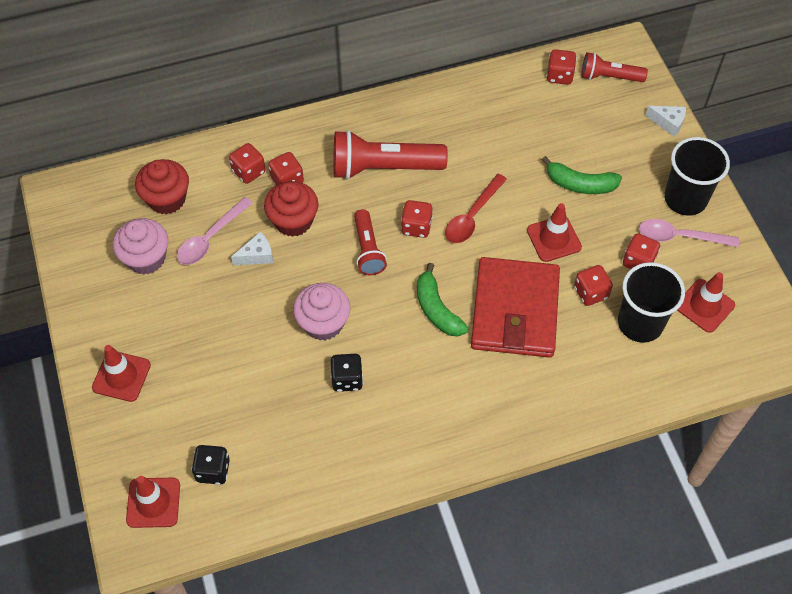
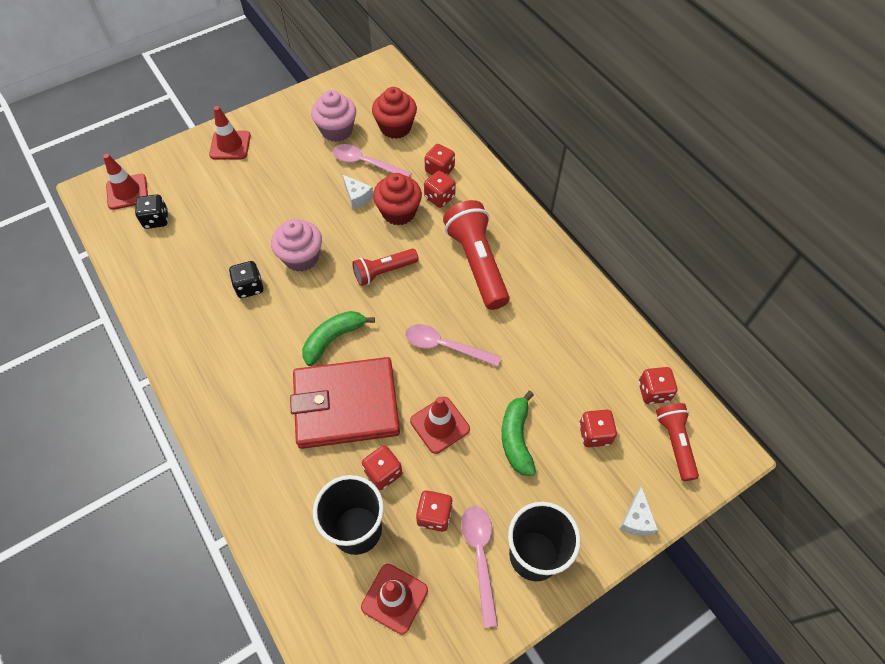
camera: 75 degrees right, 0 degrees up
red dice [401,200,433,238] -> red dice moved to [579,409,617,447]
red spoon [445,174,507,243] -> pink spoon [405,324,501,367]

